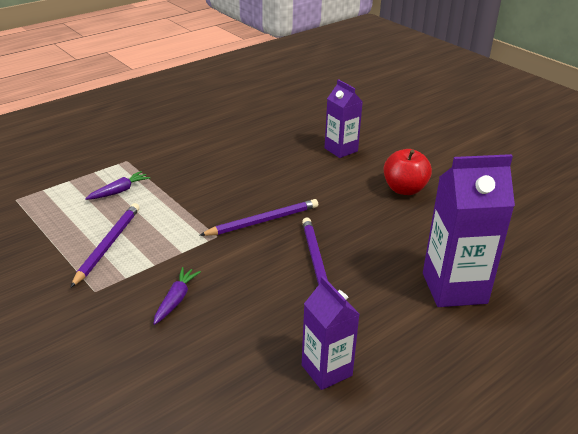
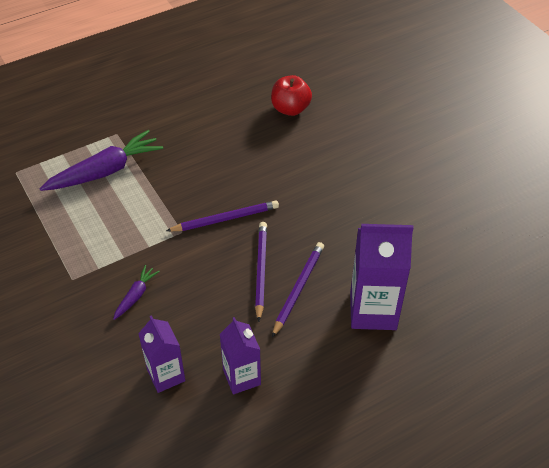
camera: 10 degrees right, 15 degrees up
purple pencil [70,203,140,288] -> purple pencil moved to [272,242,324,338]
purple carrot [85,171,150,200] -> purple carrot [39,130,163,191], size x2.05
purple carton [325,79,363,158] -> purple carton moved to [138,315,186,393]
red apple [384,149,432,195] -> red apple moved to [271,75,312,116]

